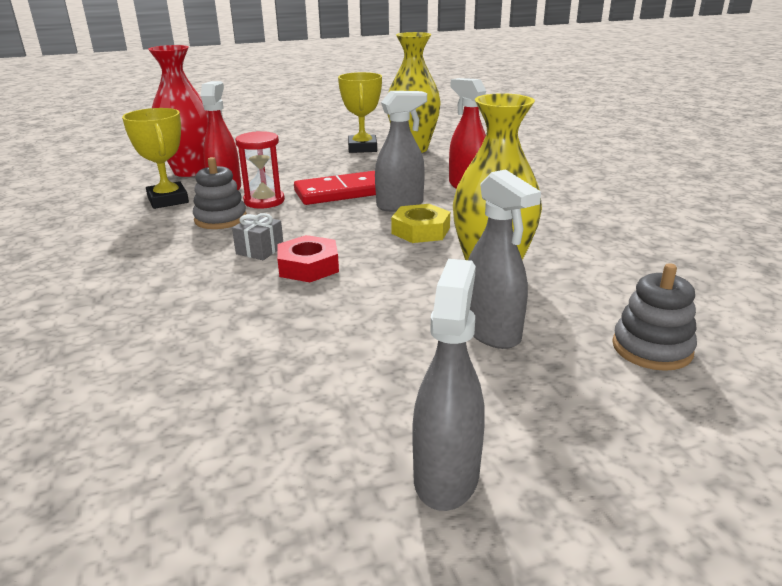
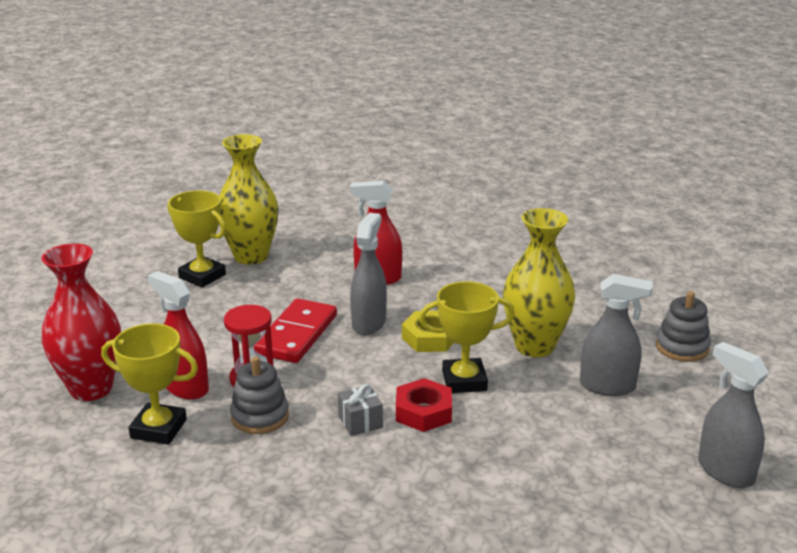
camera: 50 degrees left, 0 degrees up
none -> yellow trophy [419,282,515,393]

